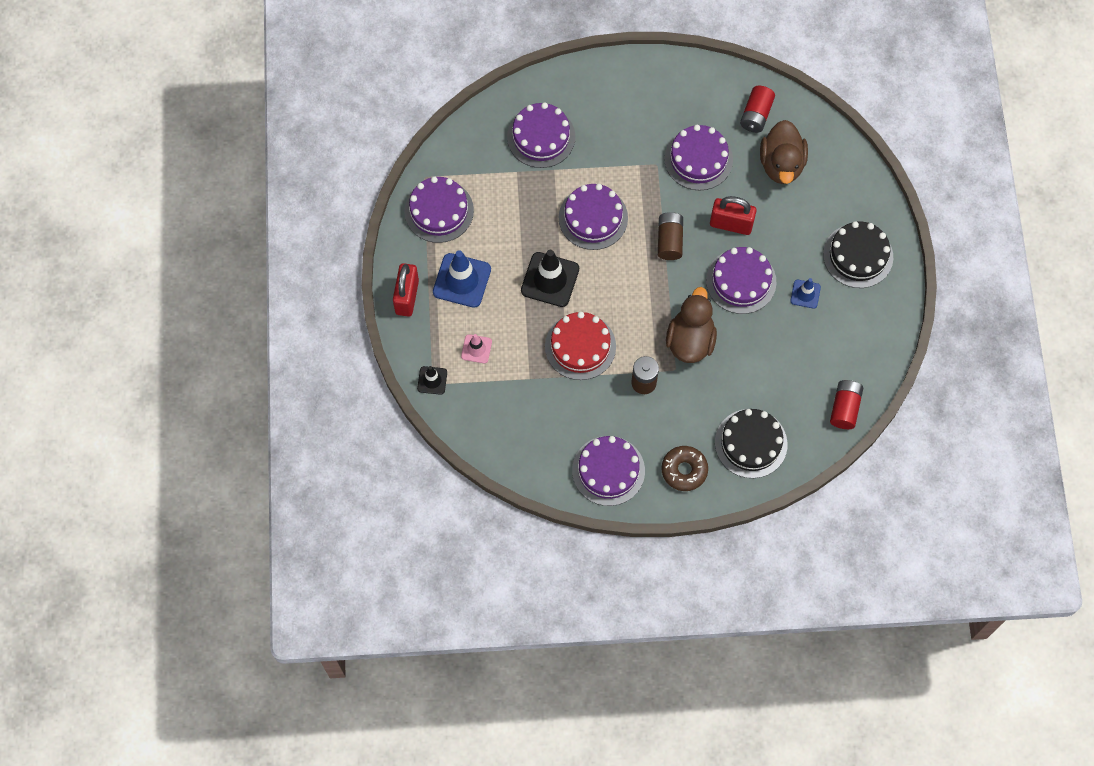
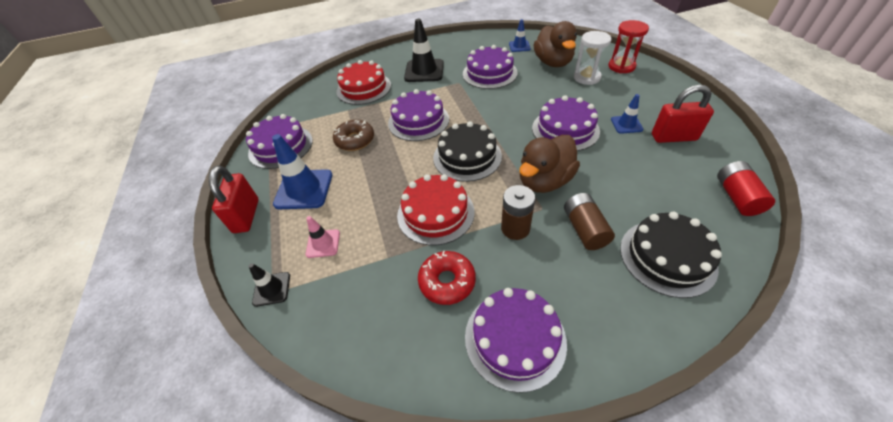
camera: 10 degrees left, 20 degrees down
purple cake [507,102,575,168] -> red cake [336,60,391,105]
black traffic cone [521,250,579,307] -> black traffic cone moved to [404,19,444,82]
brown battery [658,212,683,260] -> brown battery moved to [564,193,615,250]
brown donut [661,446,708,491] -> brown donut moved to [333,120,374,151]
brown duck [666,287,717,363] -> brown duck turned 135 degrees counterclockwise [519,135,580,193]
red padlock [710,196,757,235] -> red padlock moved to [652,85,714,143]
red battery [740,86,775,133] -> blue traffic cone [509,19,531,52]
black cake [823,221,893,288] -> black cake moved to [433,121,502,182]
none -> red donut [418,251,476,305]
none -> white hourglass [574,31,611,85]
none -> red hourglass [608,20,649,73]

